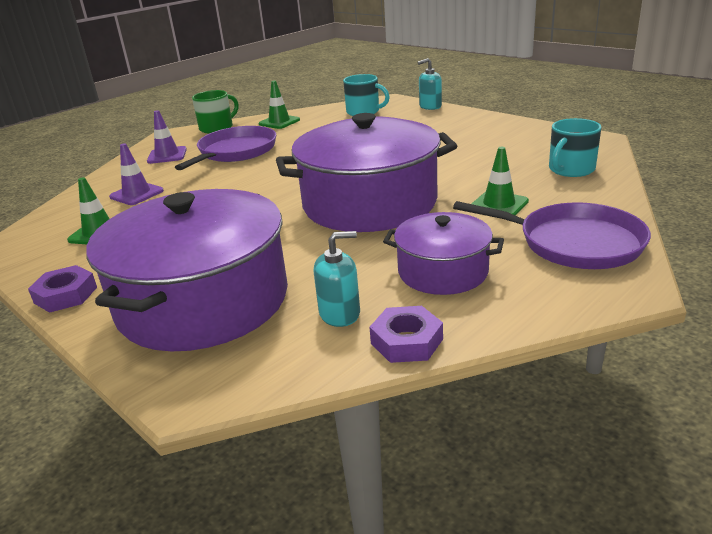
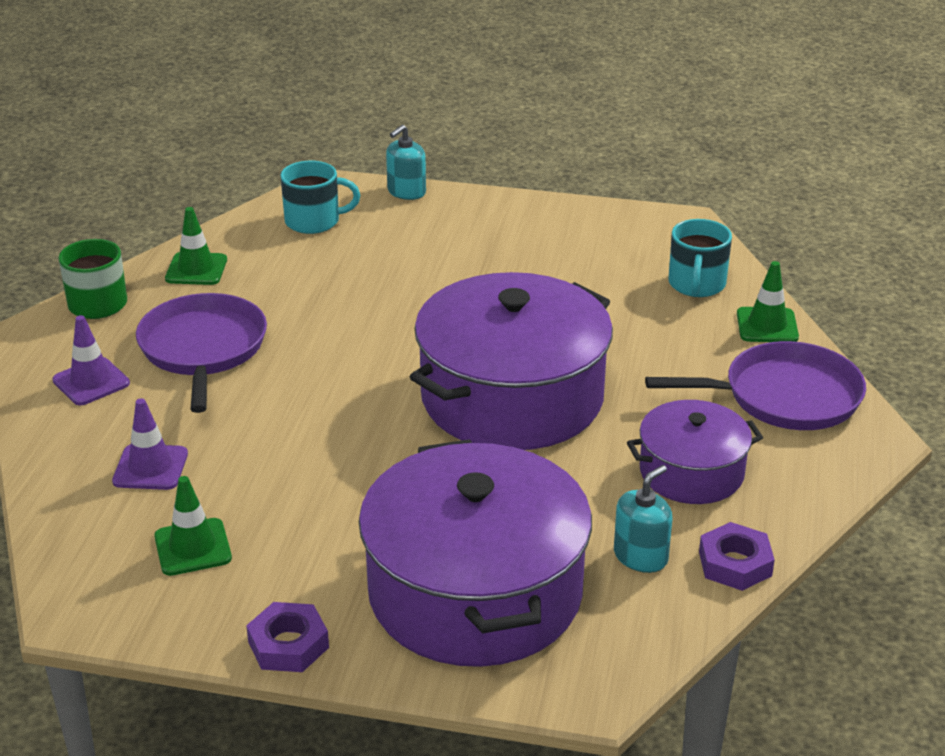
camera: 35 degrees left, 5 degrees up
green traffic cone [472,147,529,216] -> green traffic cone moved to [737,261,799,342]

